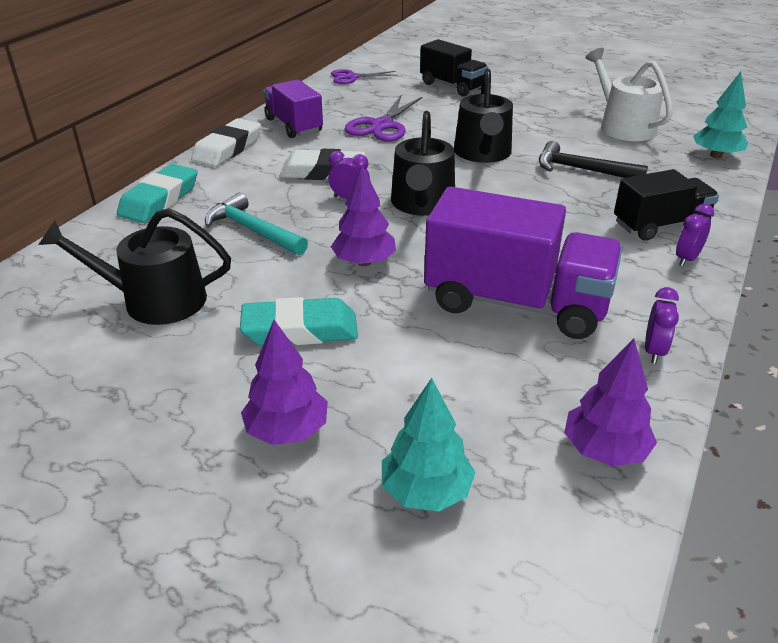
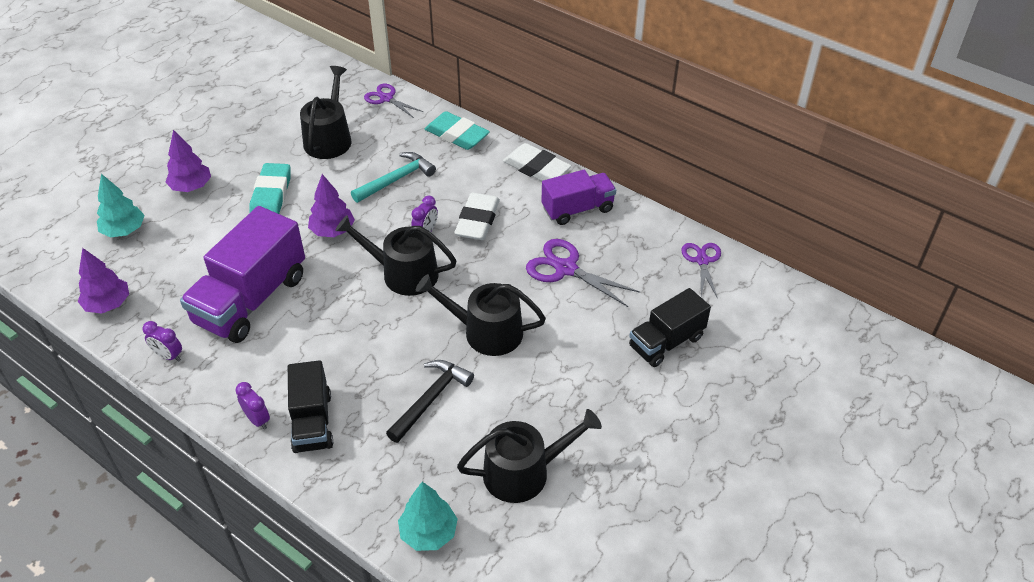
camera: 100 degrees right, 10 degrees up
white watering can [585,48,673,141] -> black watering can [457,409,602,503]
none -> purple scissors [364,84,423,118]

